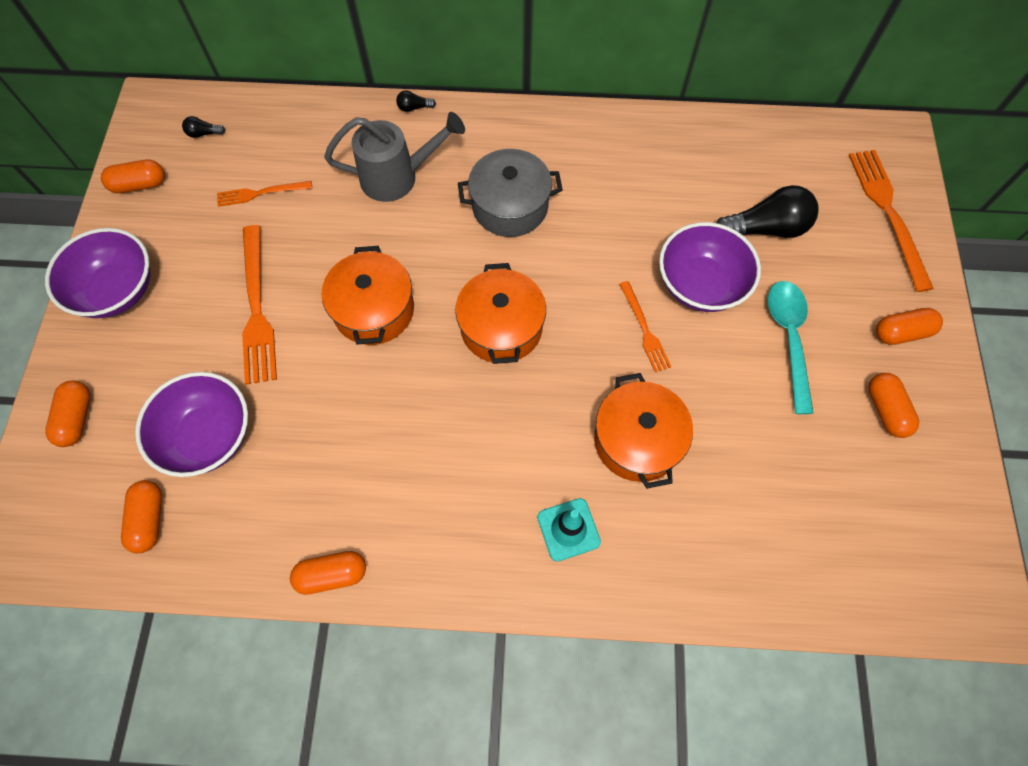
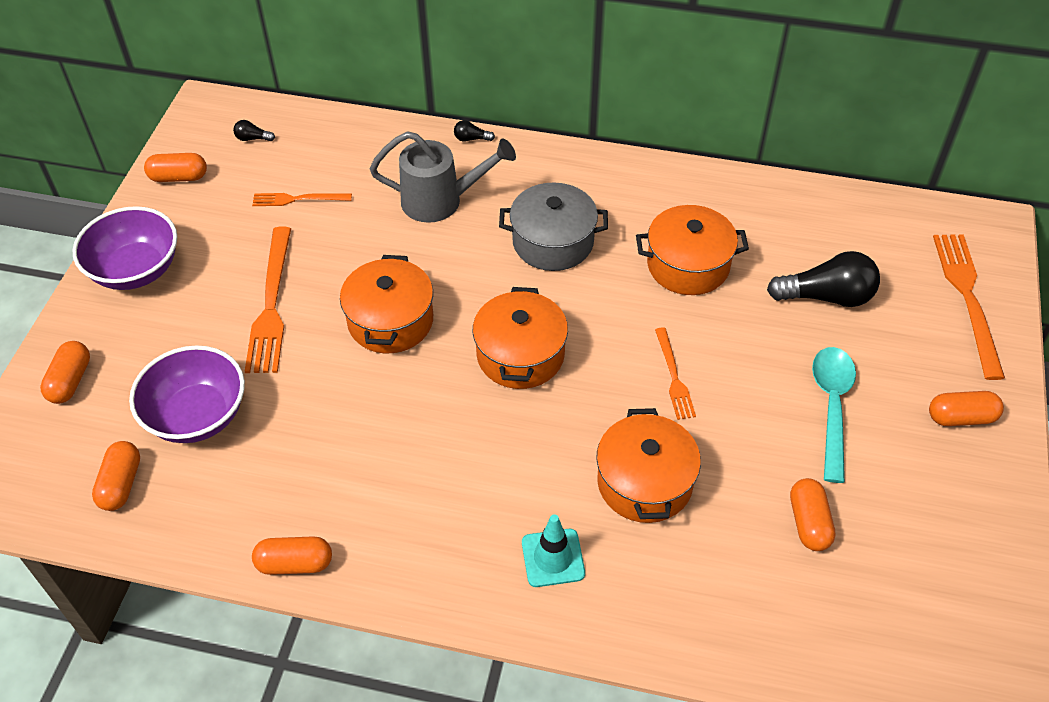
camera: 10 degrees right, 15 degrees down
purple bowl [659,222,761,312] -> none
orange capsule [868,373,919,438] -> orange capsule moved to [790,478,836,551]
none -> orange pot [636,205,749,295]

